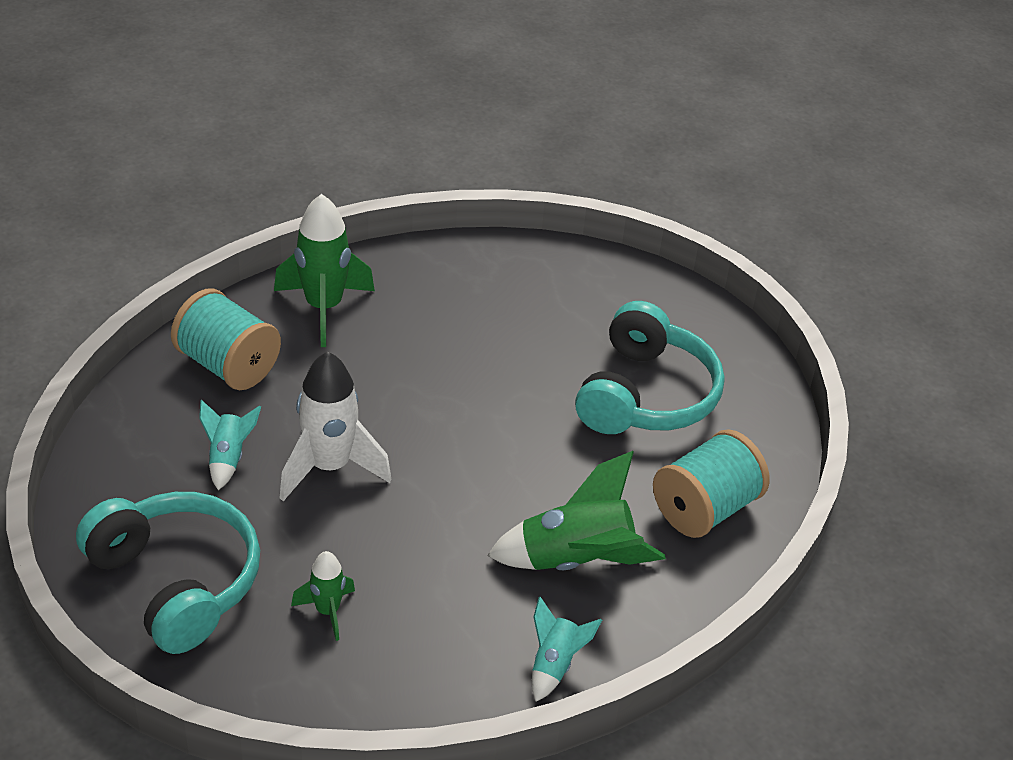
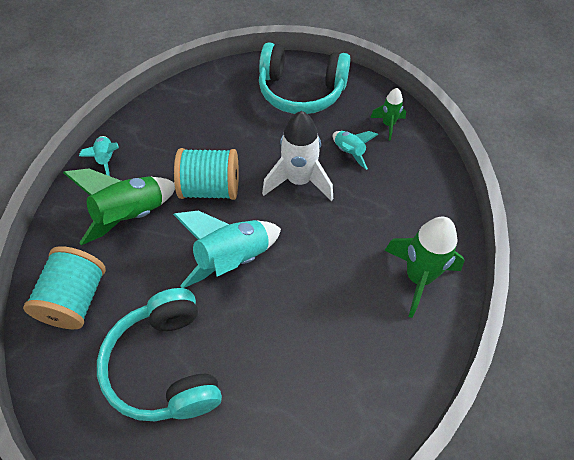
camera: 145 degrees right, 15 degrees up
turquoise spool [171,288,281,390] -> turquoise spool moved to [174,148,239,200]
green rocket [291,551,355,641] -> green rocket moved to [370,88,406,140]
none -> turquoise rocket [173,211,281,288]

